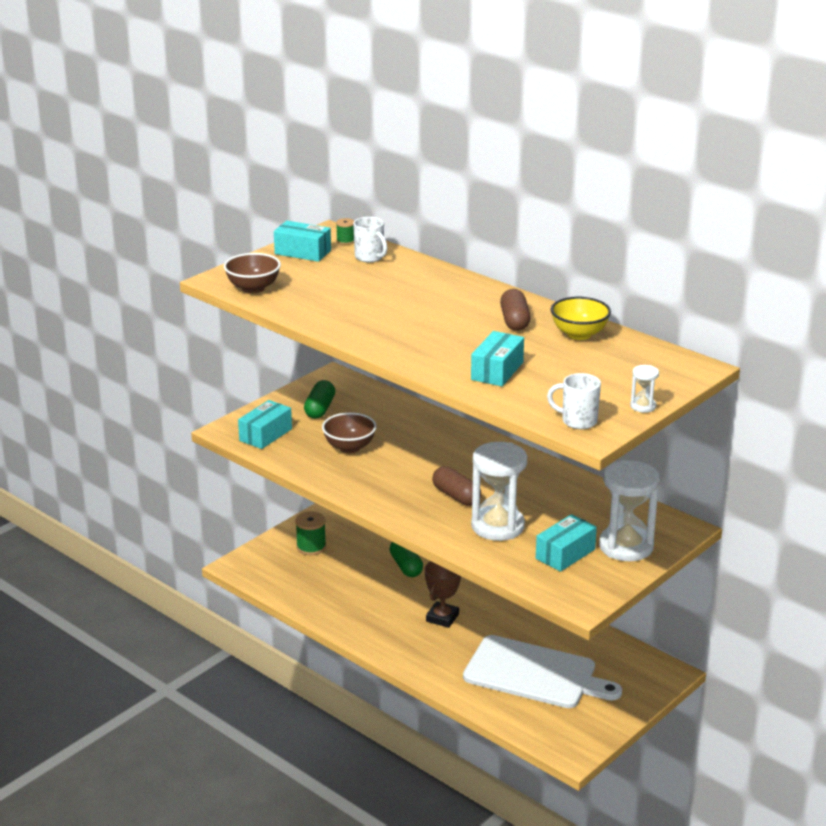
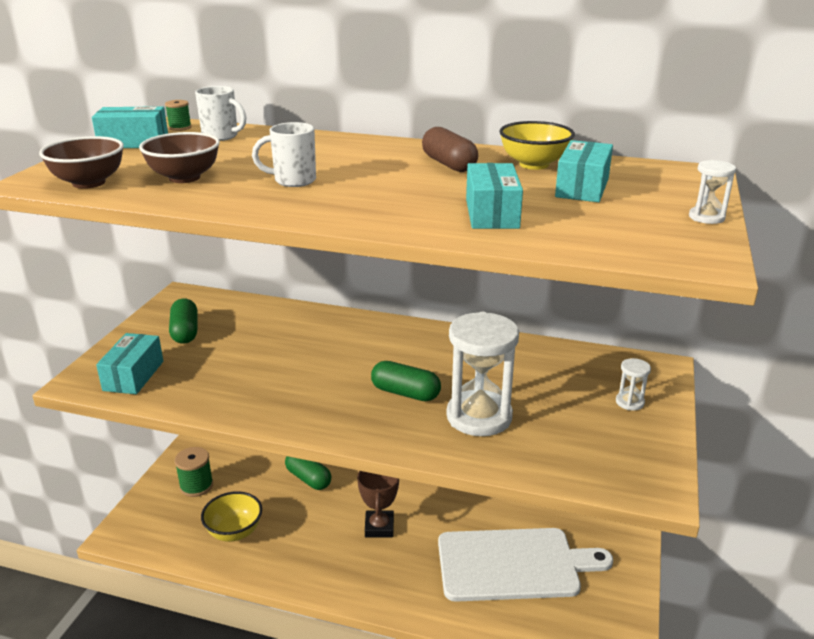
camera: 25 degrees left, 0 degrees up
brown bowl [322,412,377,453] -> brown bowl moved to [139,132,220,183]
brown capsule [432,466,481,506] -> green capsule [371,361,441,401]
turquoise box [536,514,597,572] -> turquoise box moved to [555,140,613,202]
white mug [547,373,601,429] -> white mug moved to [252,122,316,187]
white hourglass [599,460,660,561] -> white hourglass [616,358,651,410], size x0.44
none -> yellow bowl [201,491,262,542]

